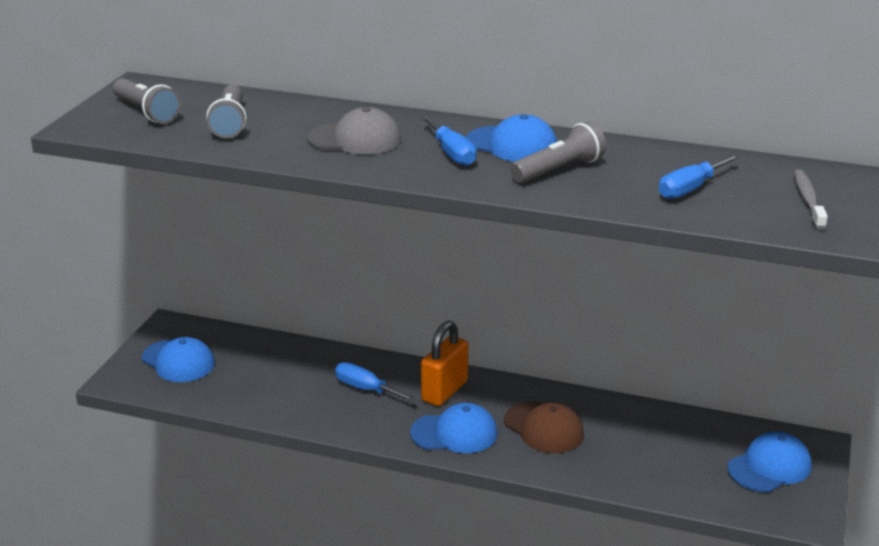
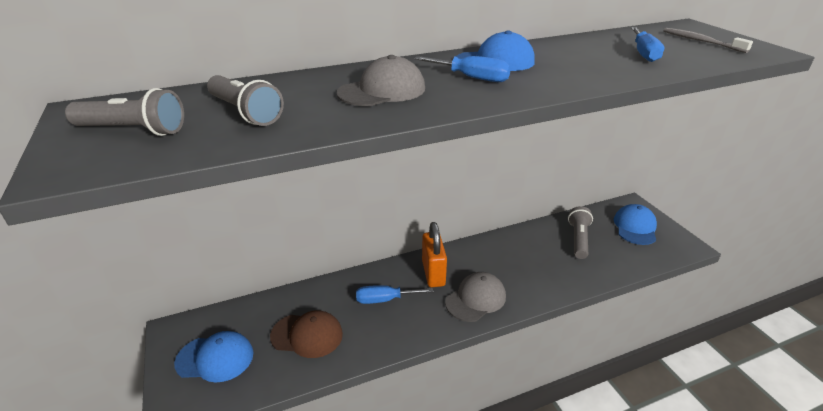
camera: 40 degrees left, 5 degrees up
blue cap [410,403,498,453] -> grey cap [445,272,506,322]
brown cap [504,402,584,453] -> brown cap moved to [270,310,343,358]
grey flashlight [510,121,606,183] -> grey flashlight moved to [568,206,593,259]

